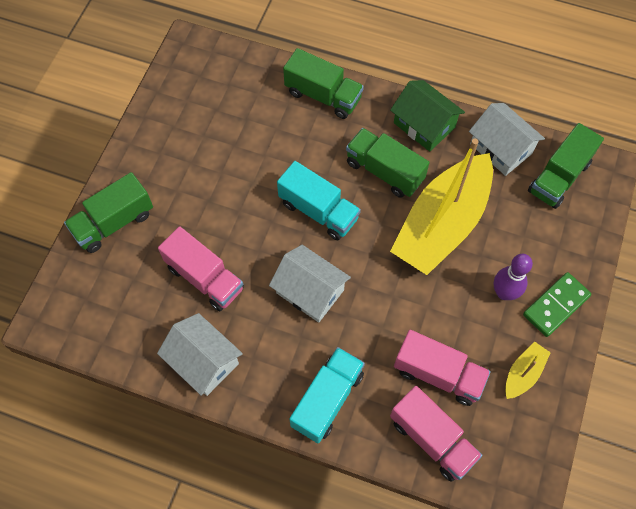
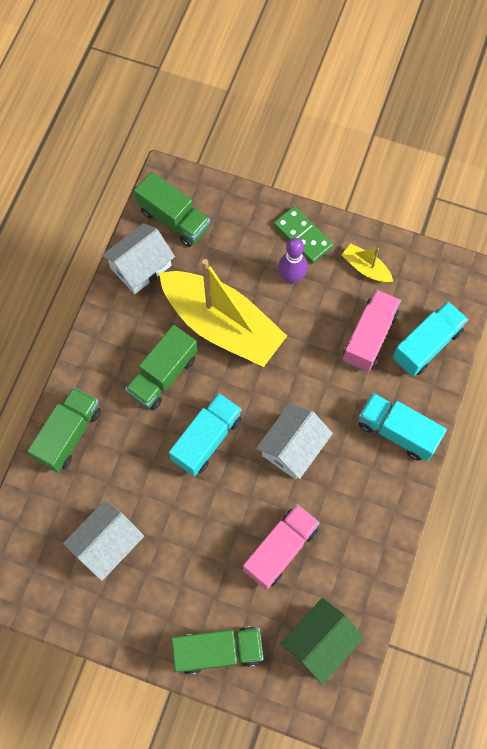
camera: 90 degrees left, 5 degrees up
green truck [64,172,153,253] -> green truck turned 60 degrees counterclockwise [172,626,263,675]
white house [157,313,243,396] -> white house moved to [63,500,144,581]
green house [390,80,465,152] -> green house moved to [281,598,364,685]
pink truck [390,386,482,482] -> turquoise truck [392,301,468,376]

